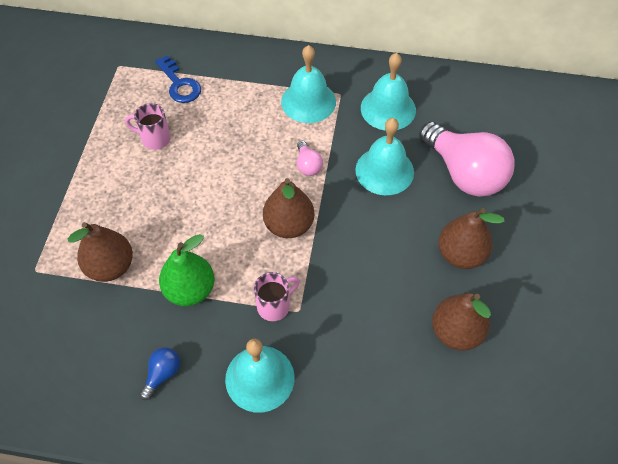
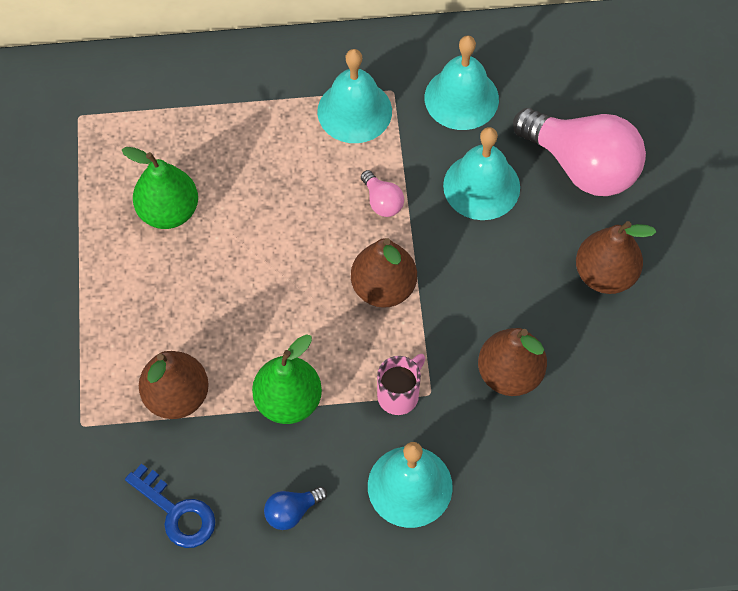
camera: 15 degrees left, 5 degrees up
pink mug [125,103,170,150] -> green pear [122,147,198,229]
blue light bulb [140,347,180,400] -> blue light bulb turned 135 degrees counterclockwise [264,486,327,530]
blue key [155,55,201,103] -> blue key moved to [125,464,215,548]
brown pear [432,293,491,351] -> brown pear moved to [478,328,547,396]

